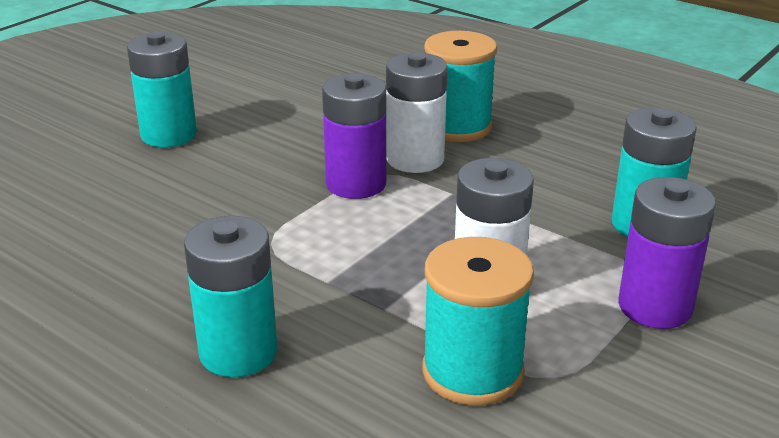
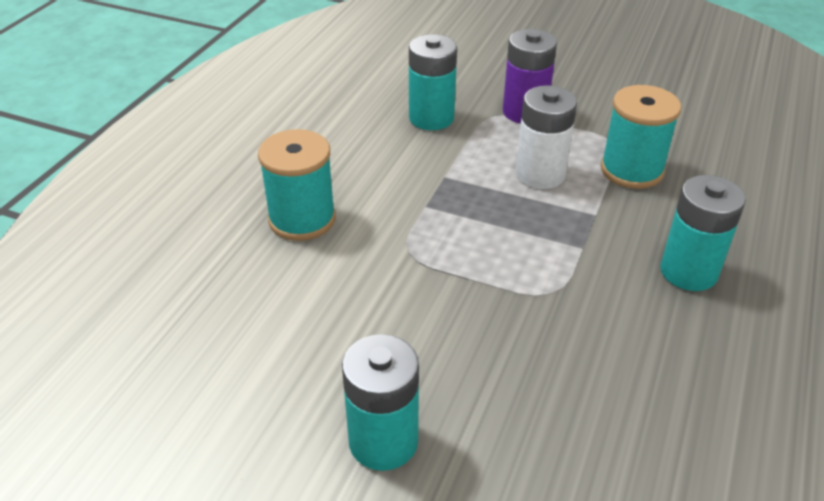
camera: 105 degrees left, 10 degrees up
purple battery [322,73,386,199] -> none
white battery [386,53,448,173] -> none

